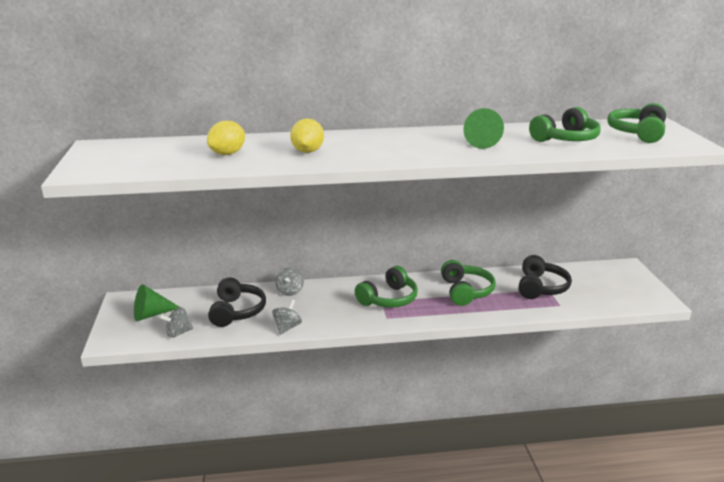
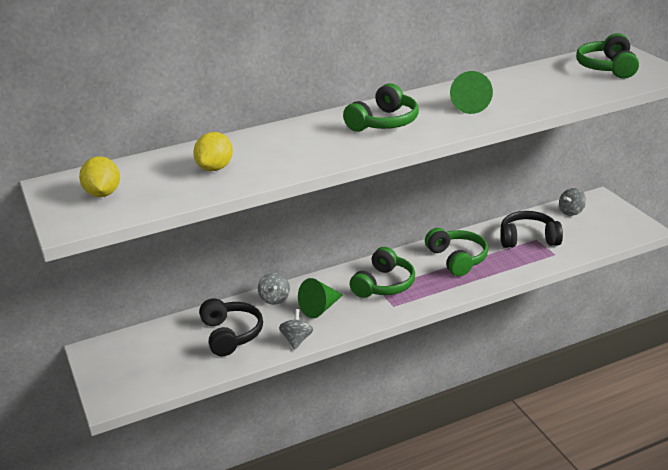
camera: 15 degrees left, 5 degrees up
green cone [134,284,179,321] -> green cone moved to [298,278,343,318]
grey spinning top [159,307,193,338] -> grey spinning top moved to [559,188,586,216]
yellow lemon [290,118,324,153] -> yellow lemon moved to [79,156,120,197]
black headphones [518,255,572,299] -> black headphones turned 90 degrees counterclockwise [500,211,563,248]
green headphones [529,107,601,142] -> green headphones moved to [343,83,419,132]

